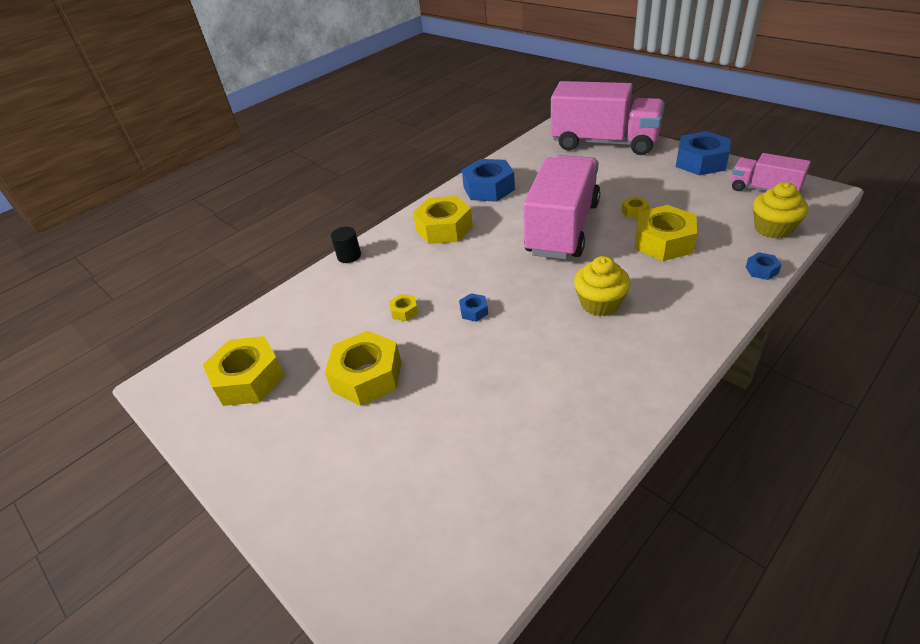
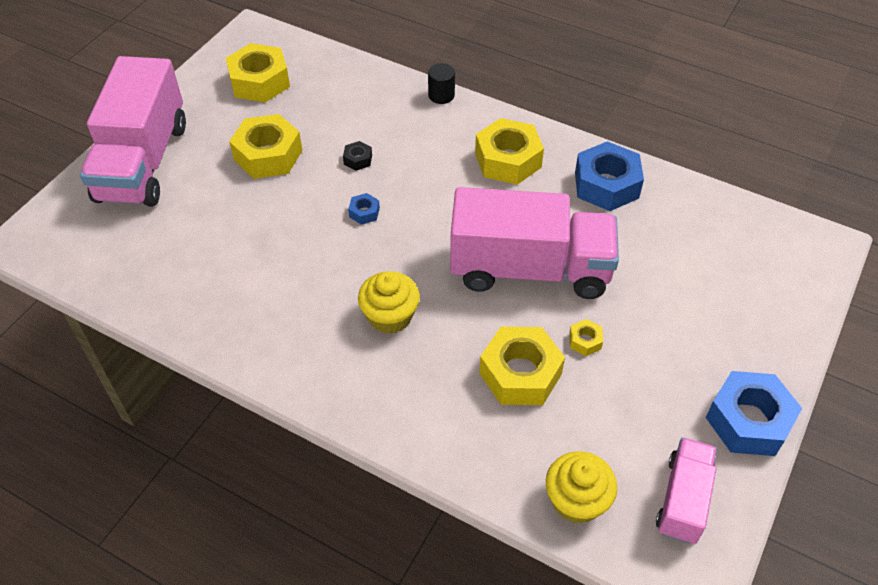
camera: 70 degrees right, 10 degrees up
yellow nut [389,294,418,321] -> black nut [343,141,372,171]
pink truck [551,81,665,155] -> pink truck moved to [80,56,186,207]
blue nut [746,252,782,280] -> none

